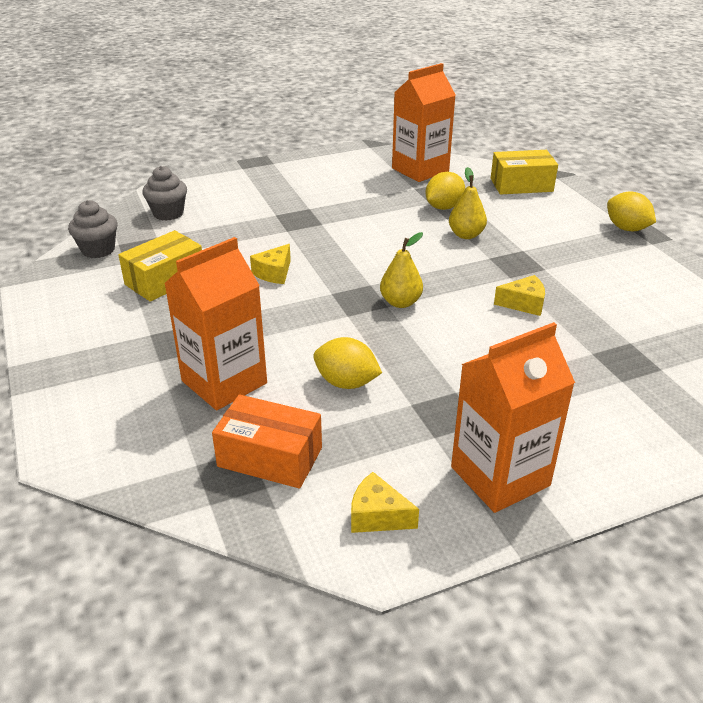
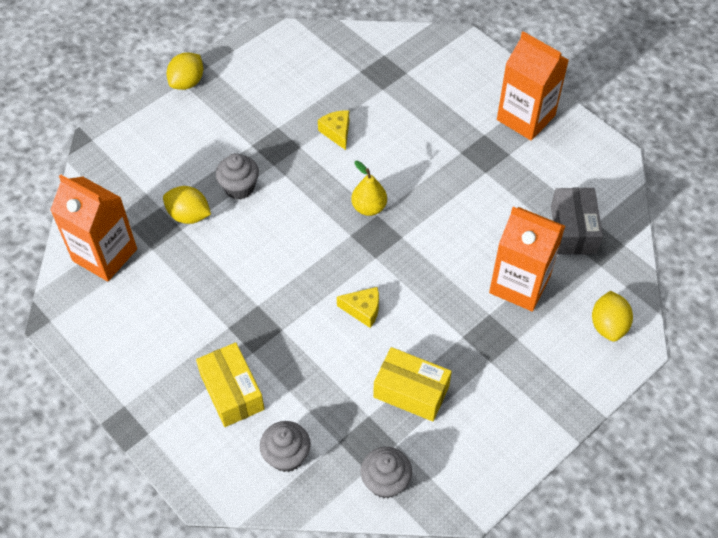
camera: 110 degrees left, 20 degrees up
orange box [212,395,322,488] -> grey box [551,188,603,255]
yellow lemon [313,337,382,389] -> yellow lemon moved to [592,291,633,342]
yellow cheese [351,472,419,533] -> none
yellow pear [449,167,487,239] -> grey cupcake [216,153,259,200]
yellow box [491,150,558,194] -> yellow box moved to [196,342,264,427]

